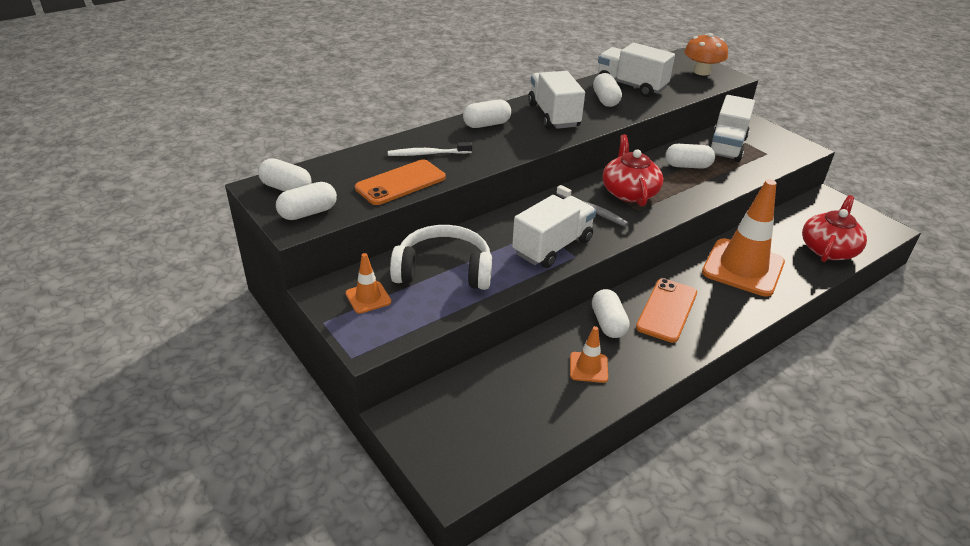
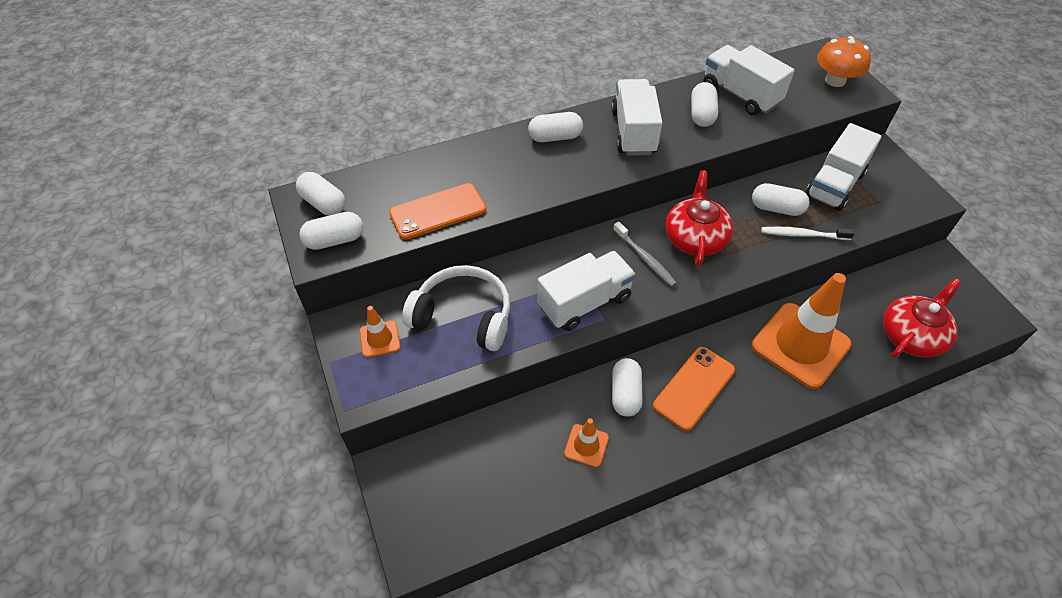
camera: 15 degrees right, 15 degrees up
white toothbrush [388,142,472,156] -> white toothbrush moved to [761,227,855,240]

